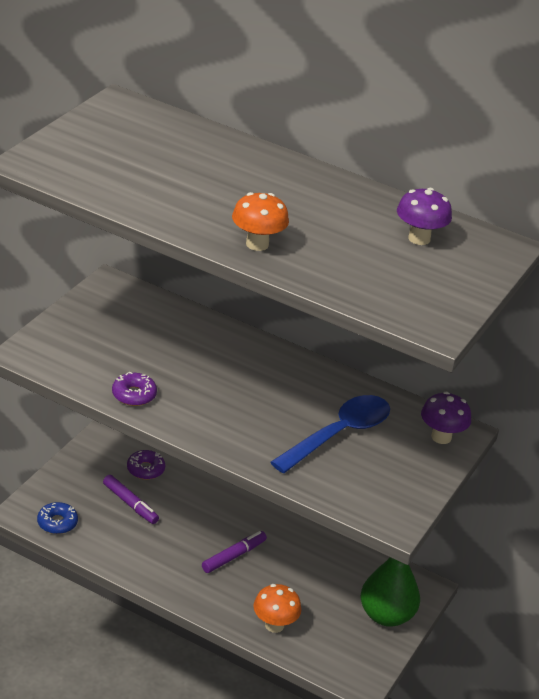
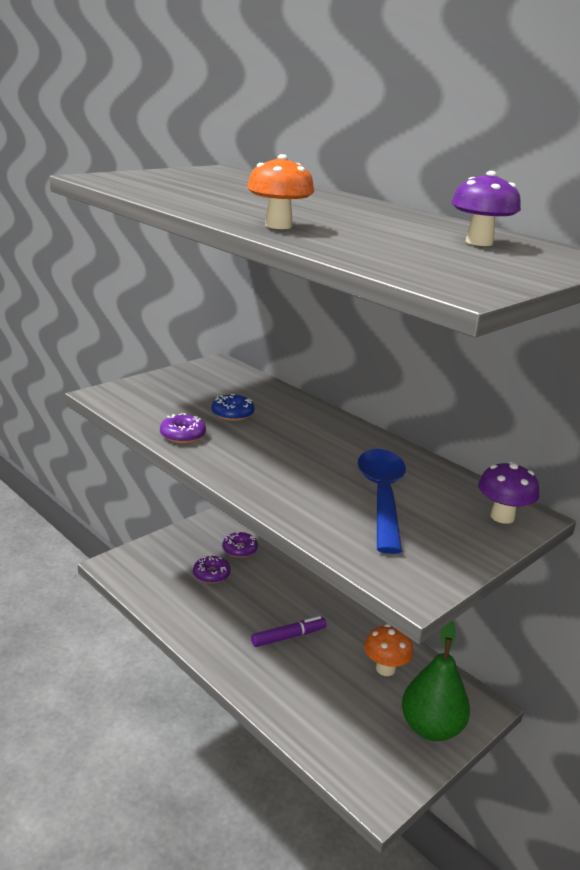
camera: 20 degrees right, 10 degrees down
blue donut [37,502,78,534] -> blue donut moved to [211,394,254,421]
purple marker [103,475,159,524] -> purple donut [193,555,231,583]
orange mushroom [253,584,302,633] -> orange mushroom moved to [364,624,413,676]
blue spoon [270,395,390,473] -> blue spoon turned 60 degrees counterclockwise [358,449,406,554]

